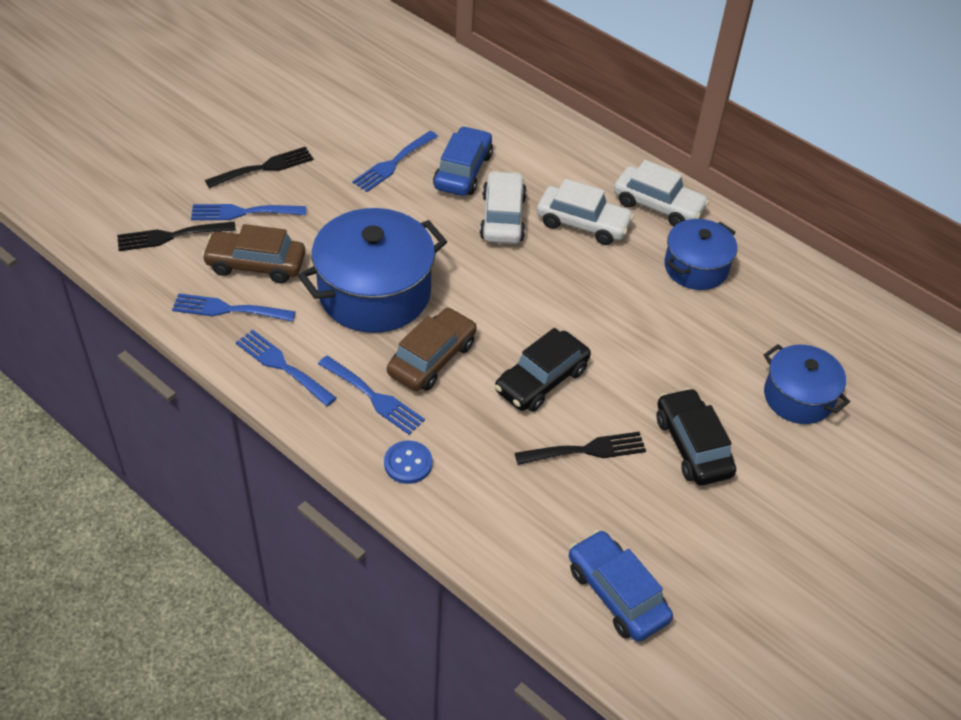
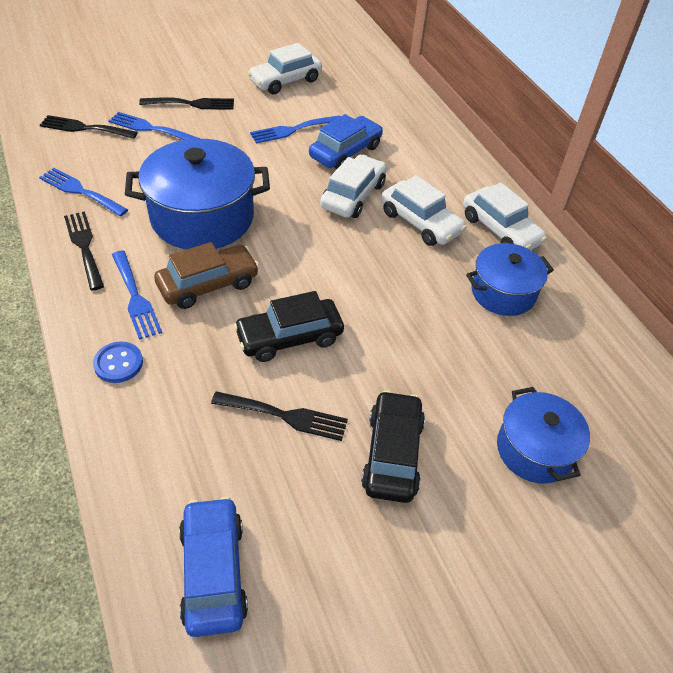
camera: 25 degrees right, 0 degrees up
brown car [202,224,306,283] -> none
blue fork [236,330,336,406] -> black fork [64,211,104,290]
none -> white car [248,43,322,94]

